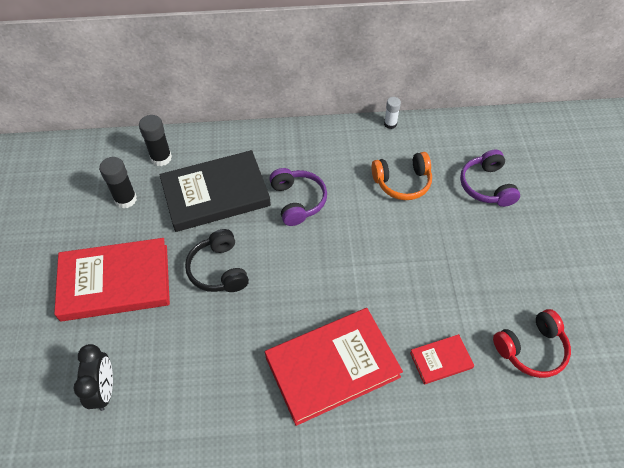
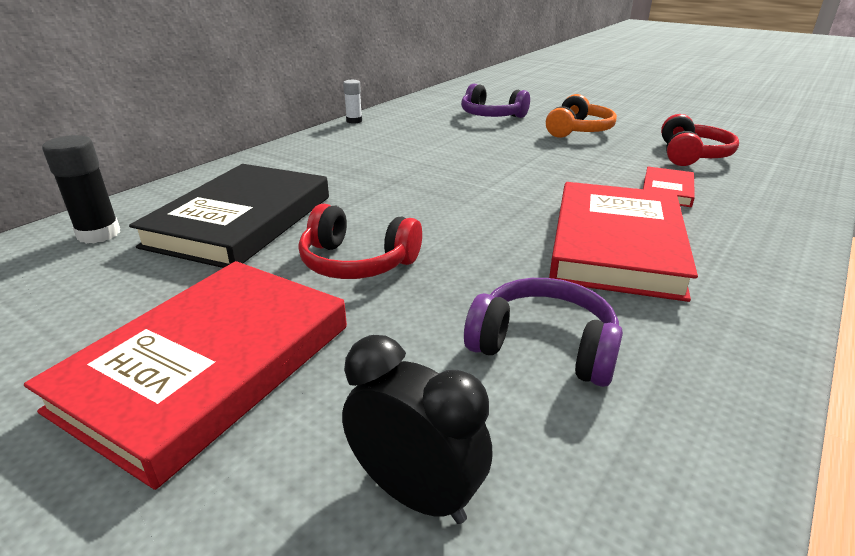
camera: 50 degrees left, 25 degrees down
black glue stick [99,157,137,208] -> none
black headphones [185,229,249,292] -> red headphones [299,204,422,279]
purple headphones [269,168,327,226] -> purple headphones moved to [464,278,623,387]
orange headphones [371,152,432,200] -> orange headphones moved to [546,94,617,138]

